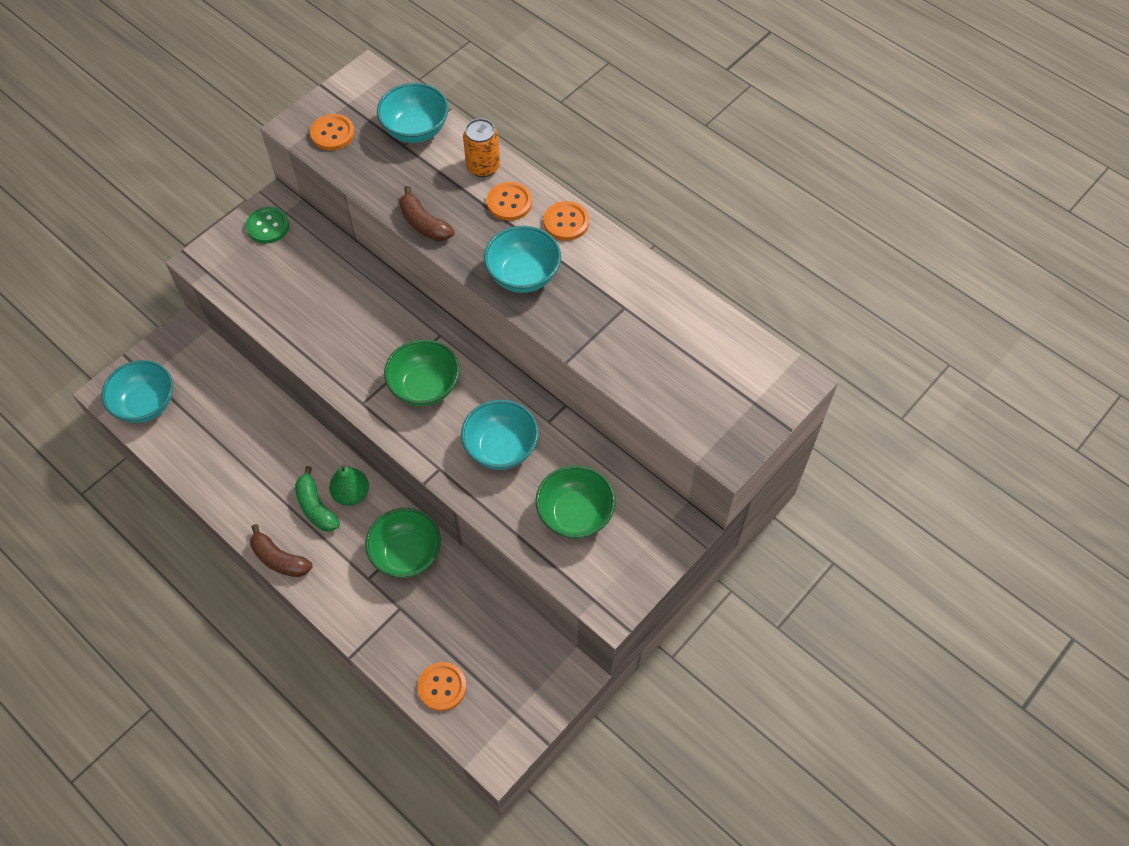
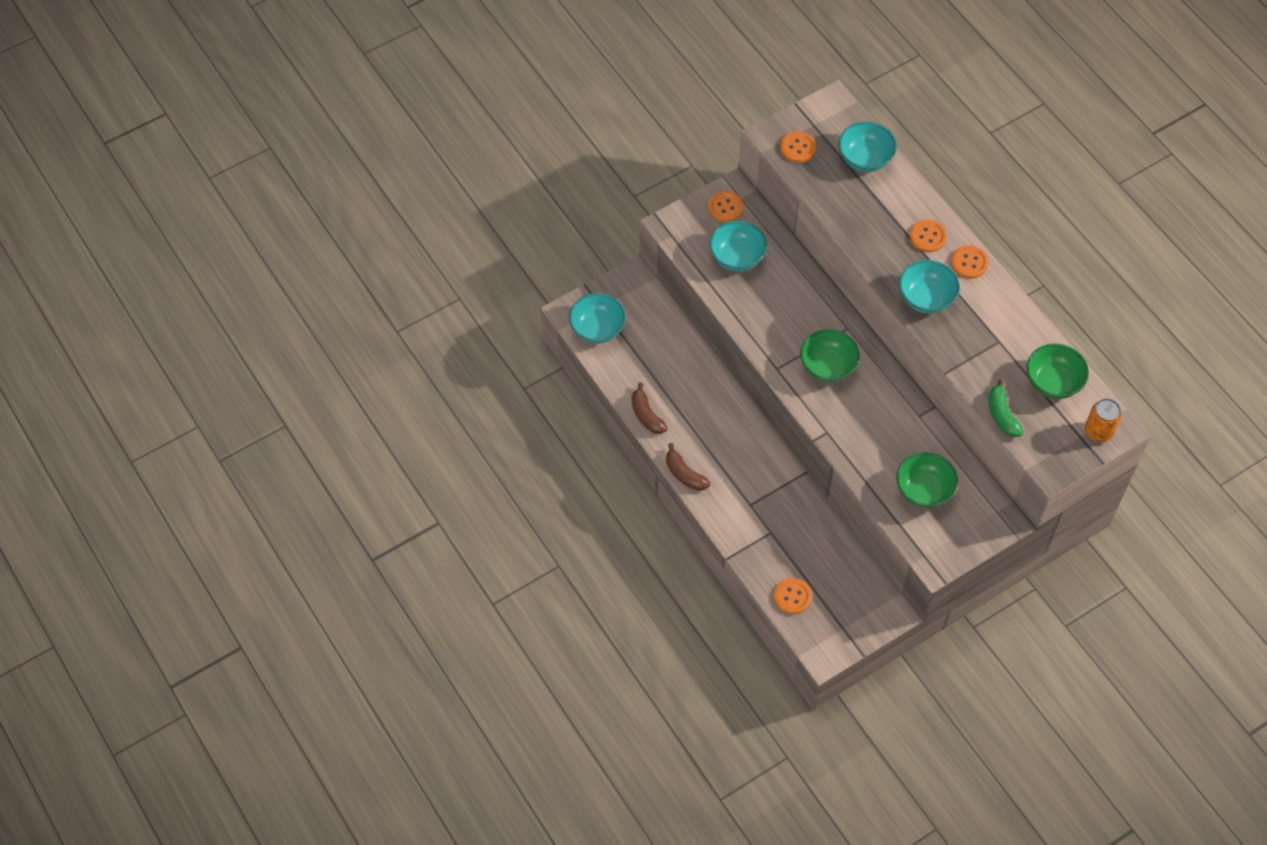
camera: 15 degrees right, 0 degrees up
green button [246,207,289,244] -> orange button [708,191,743,222]
green banana [295,466,340,532] -> green banana moved to [988,379,1024,437]
green pear [329,464,369,506] -> none
green bowl [365,508,441,578] -> green bowl moved to [1026,344,1089,399]
brown banana [399,186,455,241] -> brown banana moved to [632,383,668,434]
turquoise bowl [461,400,539,470] -> turquoise bowl moved to [709,221,767,272]
orange can [463,119,500,177] -> orange can moved to [1085,398,1122,442]

